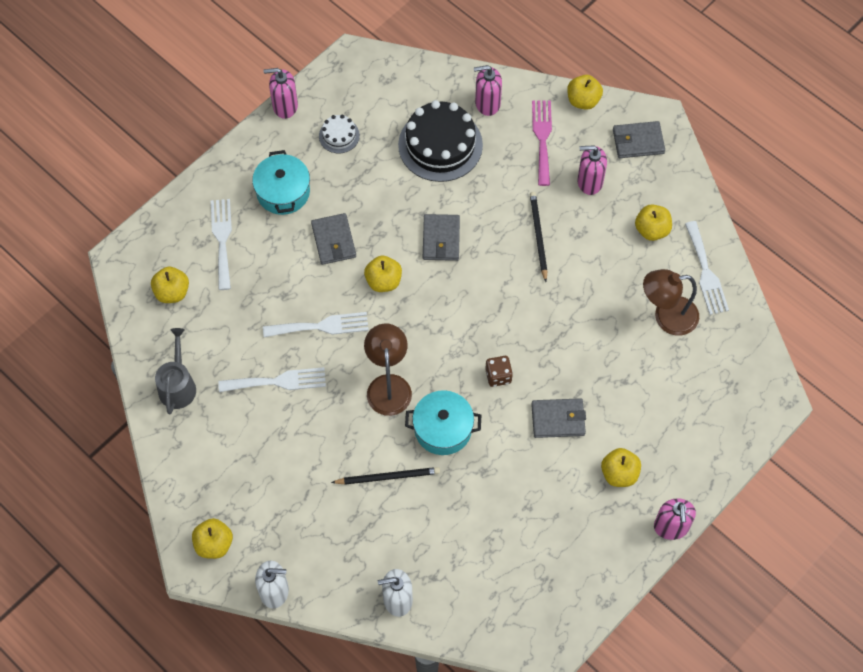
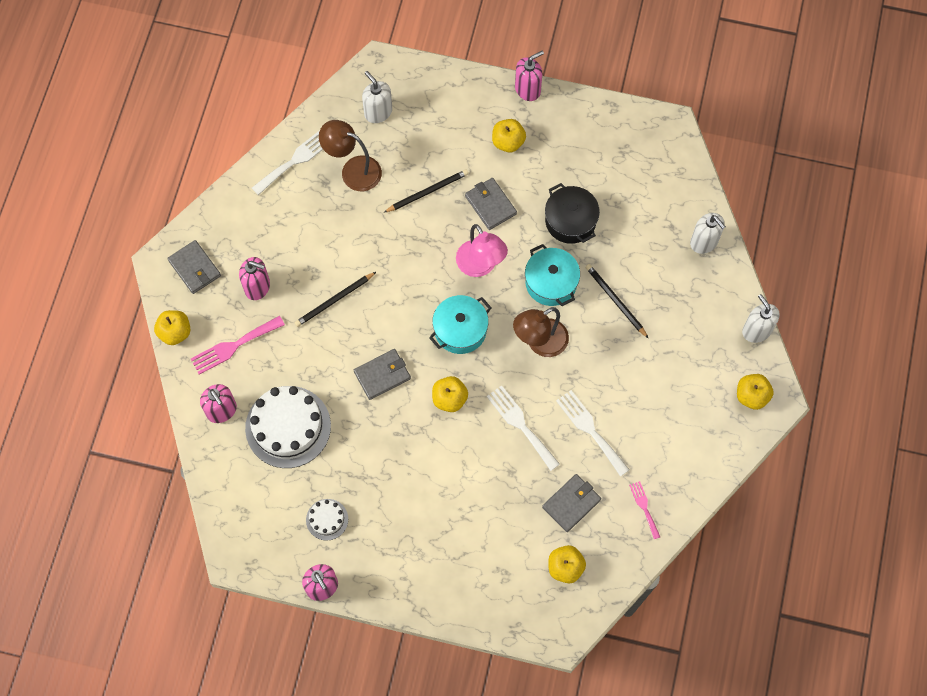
camera: 120 degrees left, 5 degrees up
grey watering can [155,328,196,414] -> pink fork [629,481,660,539]
white fork [211,199,232,290] -> none
turquoise pot [252,150,310,215] -> turquoise pot moved to [429,295,492,354]
grey wallet [311,213,356,265] -> grey wallet moved to [542,474,601,532]
black cake [398,100,483,182] -> white cake [245,386,331,468]
brown dice [485,356,513,387] -> pink lamp [456,224,508,277]
pink soap dispenser [577,145,607,195] -> pink soap dispenser turned 45 degrees counterclockwise [239,257,270,300]
yellow apple [635,204,672,241] -> none
brown lamp [643,269,699,336] -> brown lamp turned 150 degrees clockwise [319,120,382,191]
none -> white soap dispenser [362,71,392,123]
none -> black pencil [383,169,468,213]
none -> black pot [545,183,600,244]

